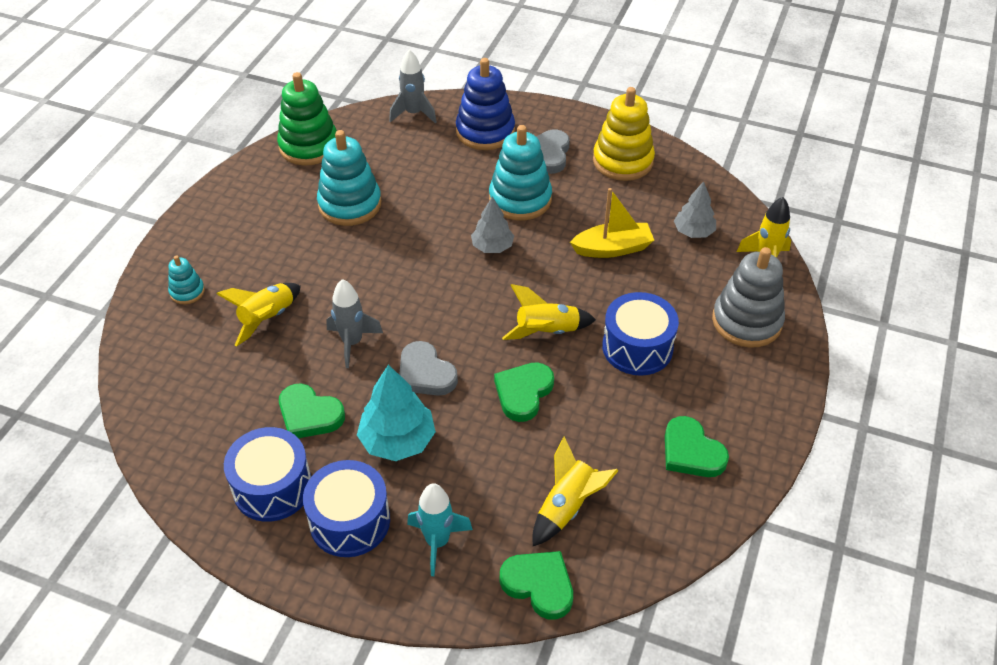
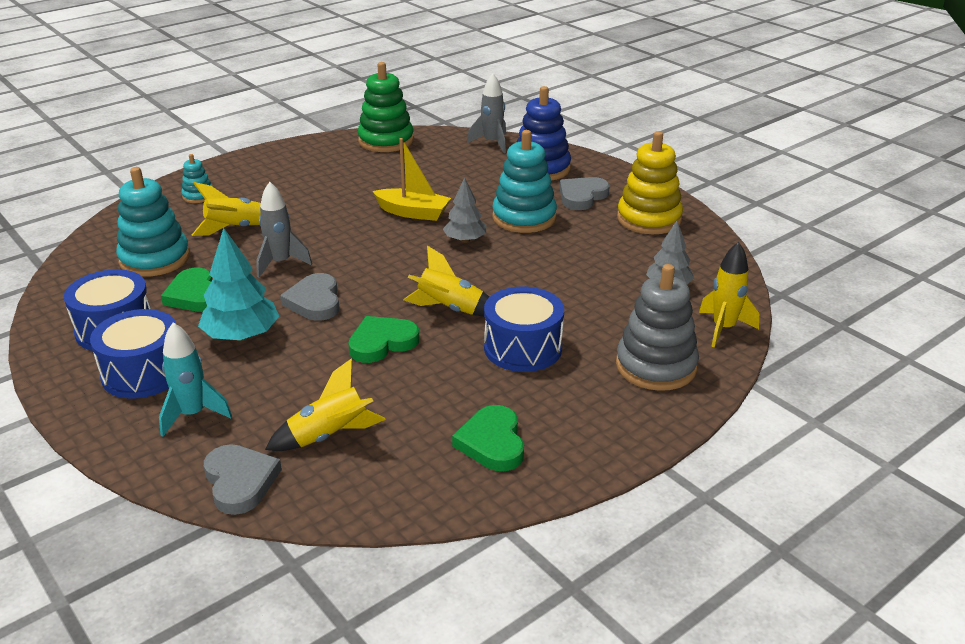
camera: 30 degrees right, 15 degrees down
turquoise stacking toy [317,130,381,226] -> turquoise stacking toy moved to [116,167,190,277]
green heart [500,551,573,620] -> grey heart [204,444,282,515]
yellow boat [570,188,654,258] -> yellow boat moved to [372,138,451,221]

